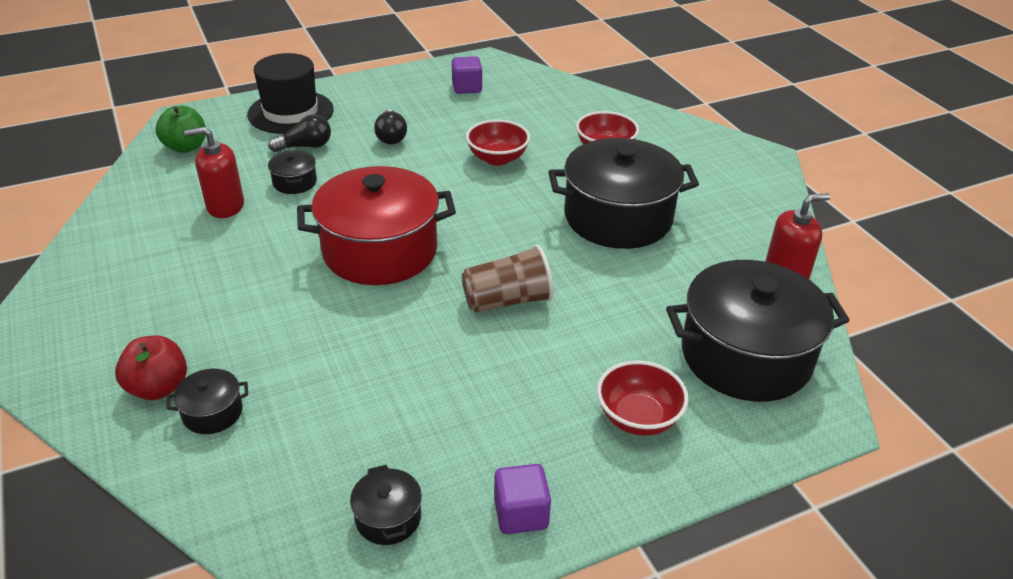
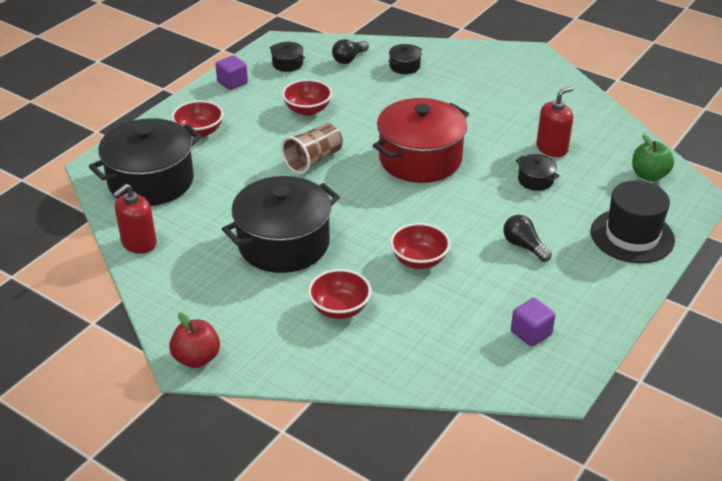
camera: 150 degrees right, 0 degrees up
red apple [115,335,187,400] -> red apple moved to [169,313,220,368]
black light bulb [268,114,331,152] -> black light bulb moved to [332,39,369,64]
none -> red bowl [282,79,332,116]

